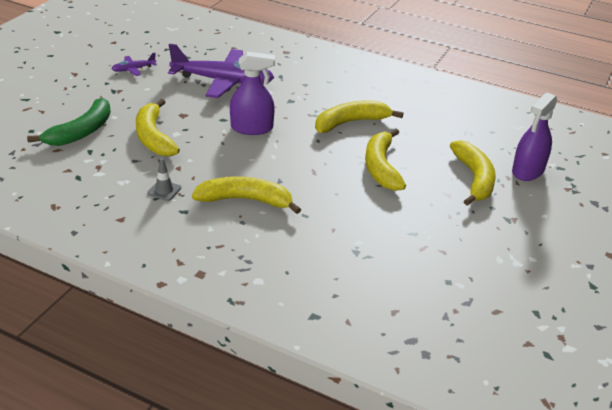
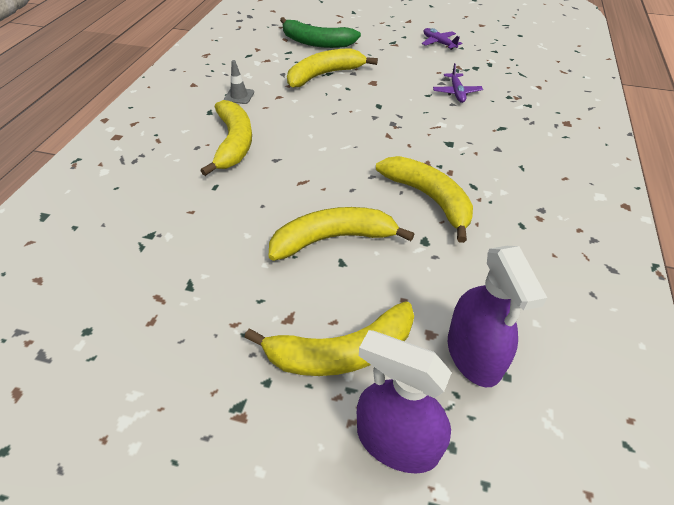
camera: 80 degrees right, 10 degrees up
purple plane [168,44,274,98] -> purple plane [433,63,483,103], size x0.43
purple spray bottle [230,51,275,135] -> purple spray bottle moved to [448,246,547,387]

